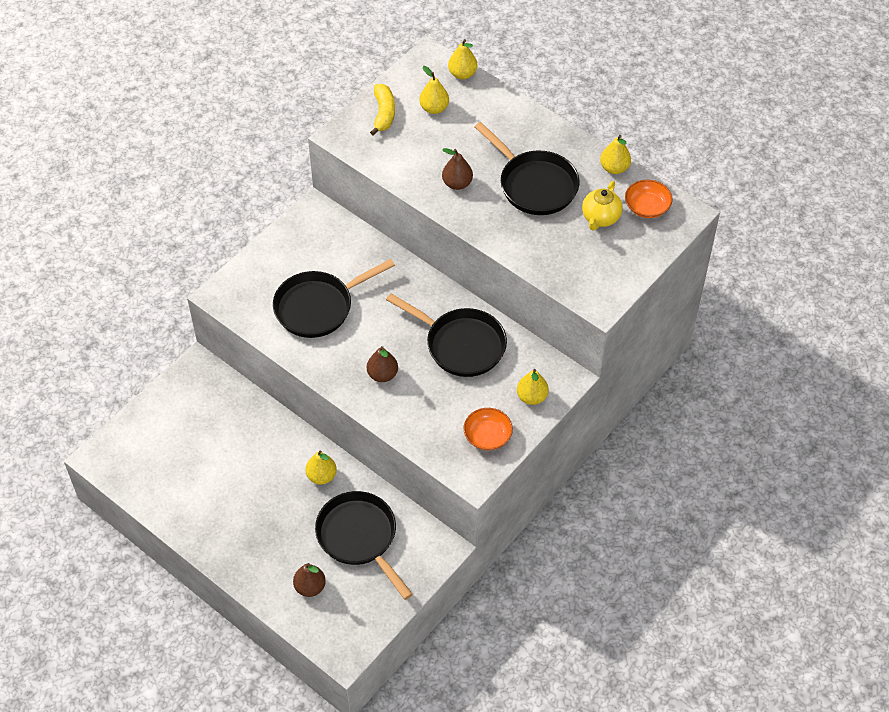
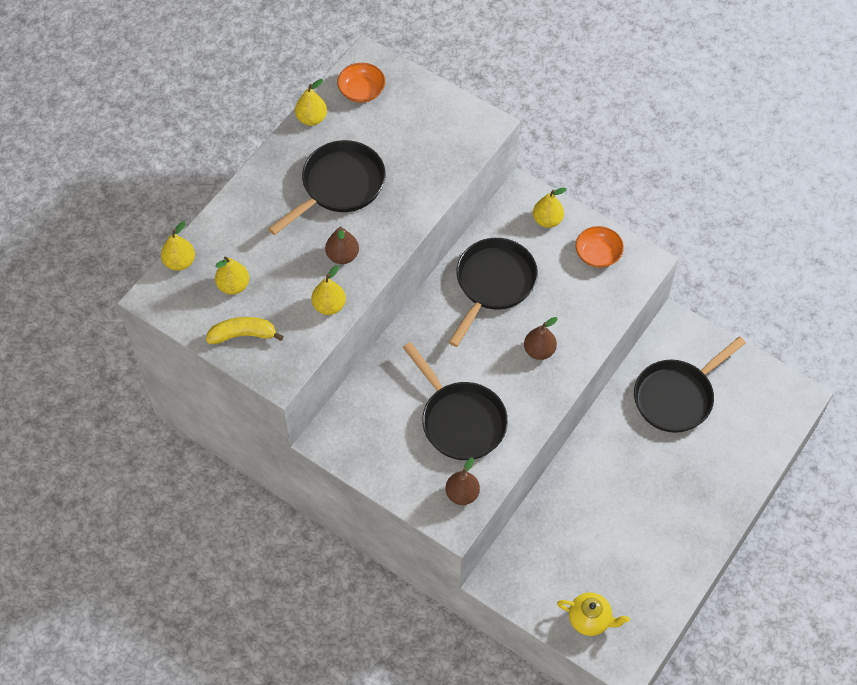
camera: 95 degrees left, 5 degrees up
brown pear [293,563,326,597] -> brown pear moved to [445,458,480,505]
yellow pear [305,450,337,484] -> yellow pear moved to [311,265,346,315]
yellow teapot [582,181,622,230] -> yellow teapot moved to [557,593,630,636]

